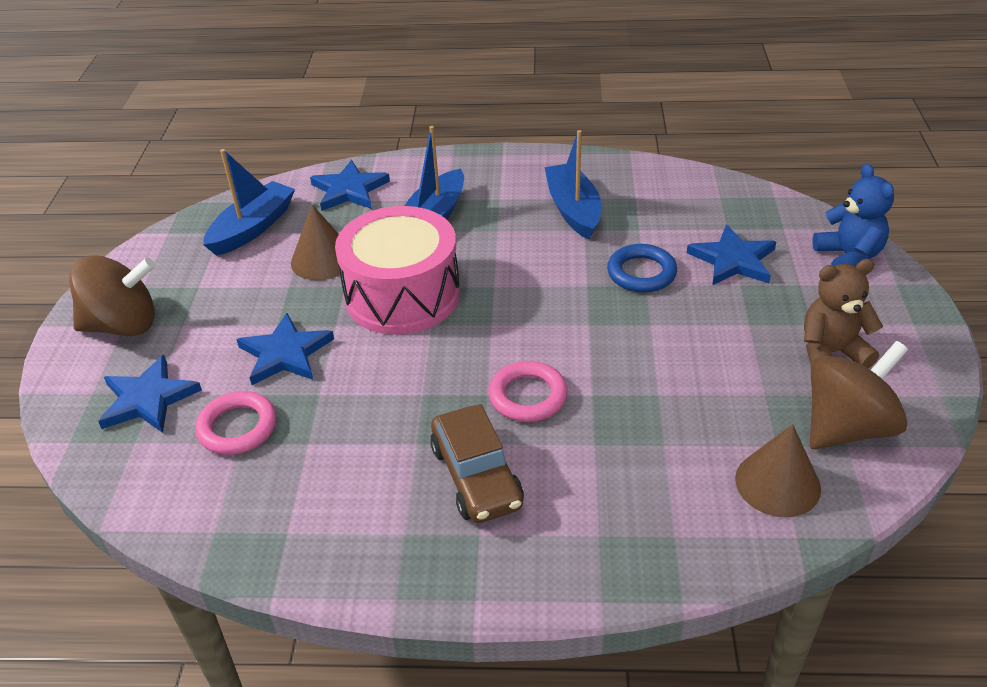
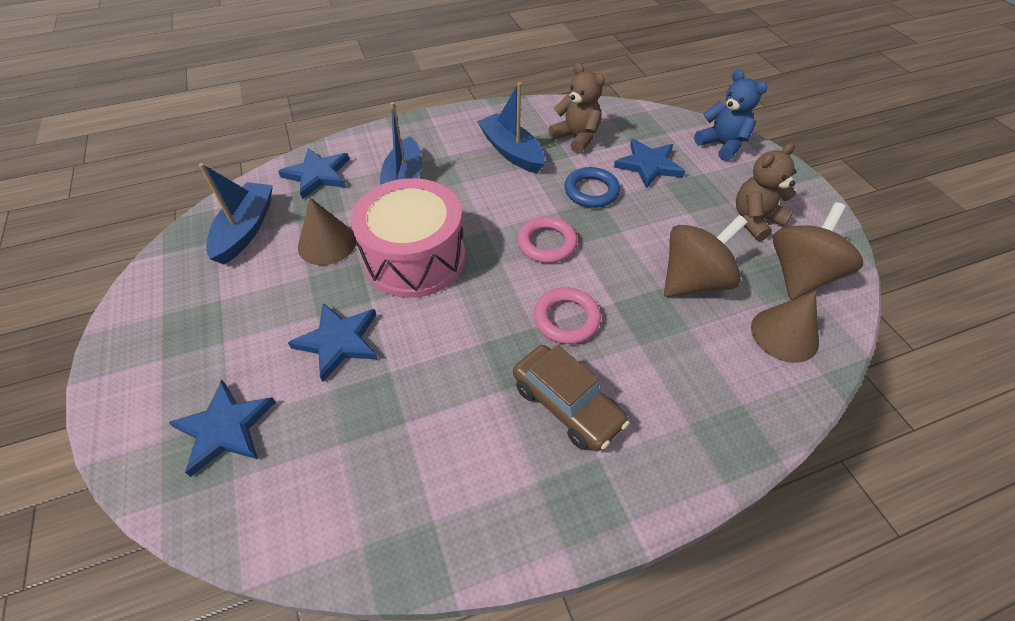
camera: 25 degrees left, 10 degrees up
brown spinning top [69,255,155,336] -> brown spinning top moved to [664,215,748,297]
pink ring [195,391,276,455] -> pink ring moved to [517,216,577,263]
none -> brown teddy bear [549,63,605,154]

